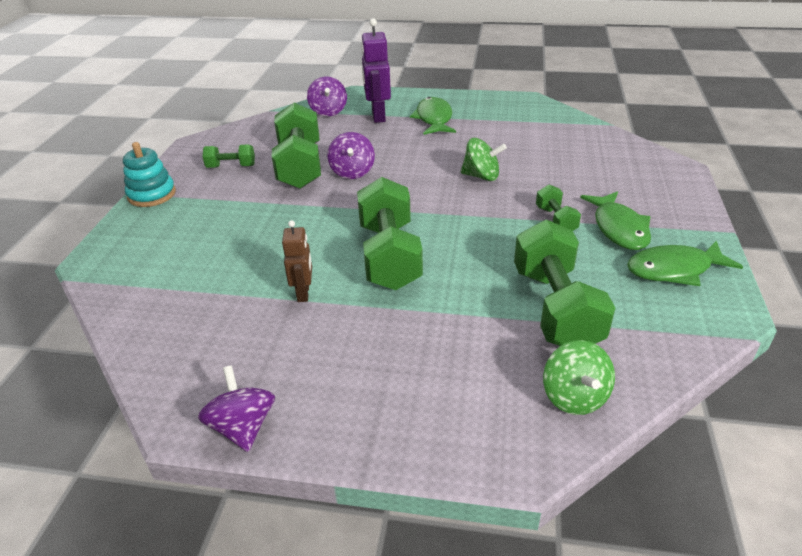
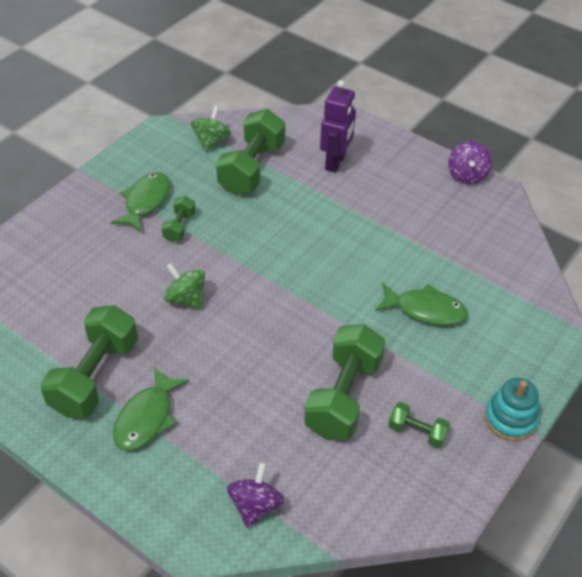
camera: 155 degrees left, 10 degrees up
brown robot [282,220,312,302] -> none
purple spinning top [328,132,375,179] -> none
green dumbbell [357,177,423,290] -> green dumbbell moved to [40,305,138,418]
purple robot [361,18,391,123] -> purple robot moved to [320,80,356,173]
green spinning top [543,340,615,415] -> green spinning top moved to [191,106,231,152]
green fish [627,240,743,286] -> green fish moved to [375,283,468,326]

